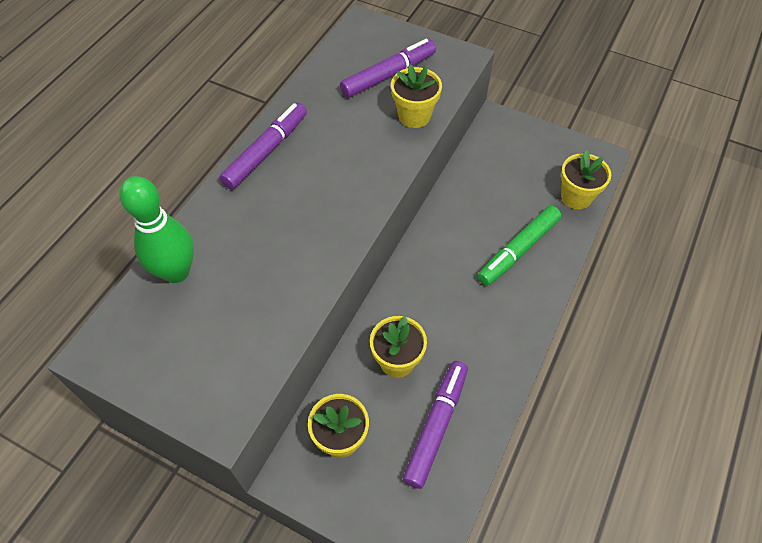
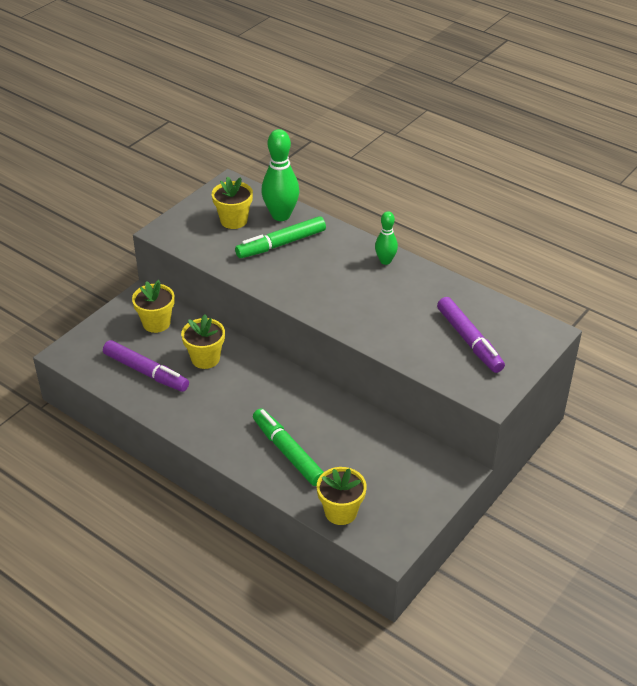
camera: 100 degrees right, 15 degrees down
purple marker [219,103,307,190] -> green bowling pin [375,211,398,265]
yellow flower pot [391,65,442,128] -> yellow flower pot moved to [212,176,253,229]
none -> green marker [235,216,326,258]

